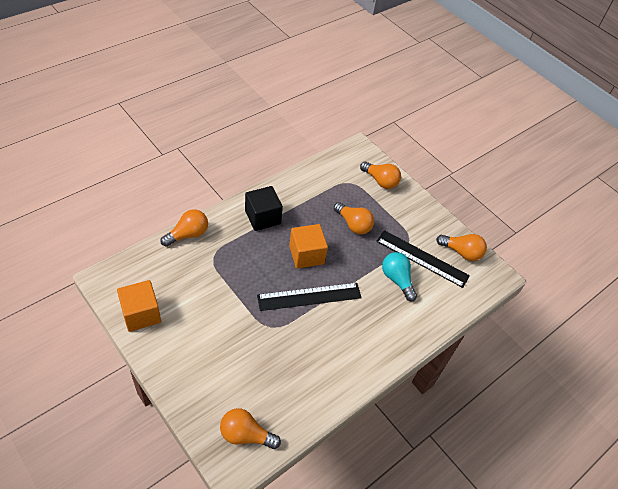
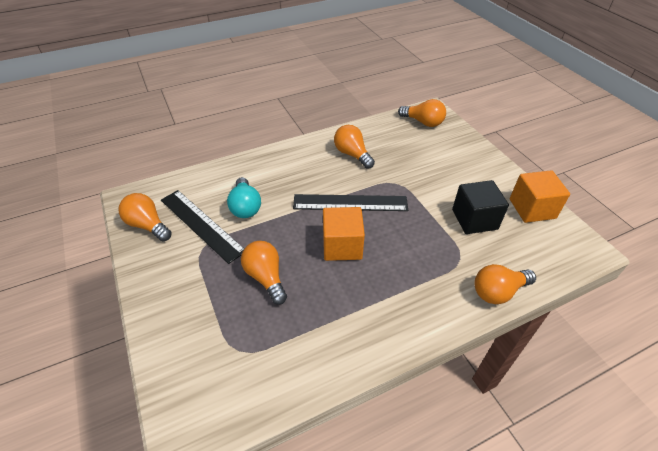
camera: 160 degrees left, 5 degrees down
black cube [245,186,283,231] -> black cube moved to [452,180,509,234]
orange light bulb [360,162,401,189] -> orange light bulb moved to [334,125,375,169]

